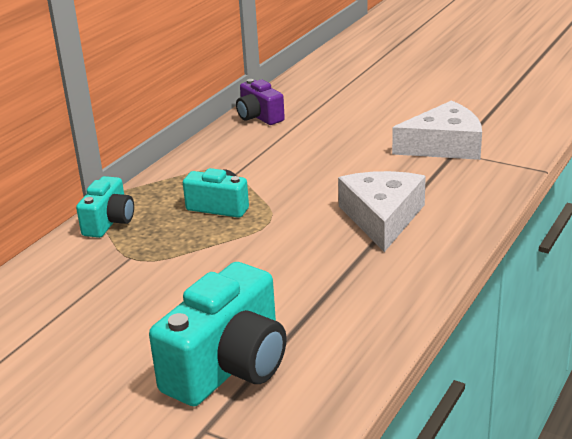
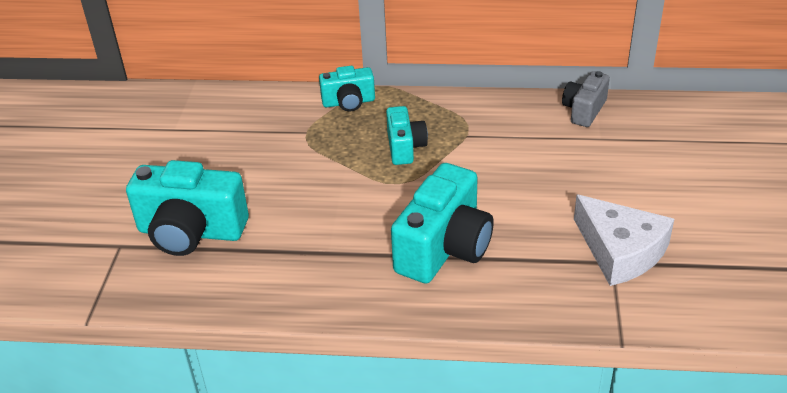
camera: 65 degrees right, 10 degrees up
purple camera [236,79,285,125] -> grey camera [562,71,610,127]
white cheese [338,171,426,252] -> turquoise camera [391,163,494,284]

